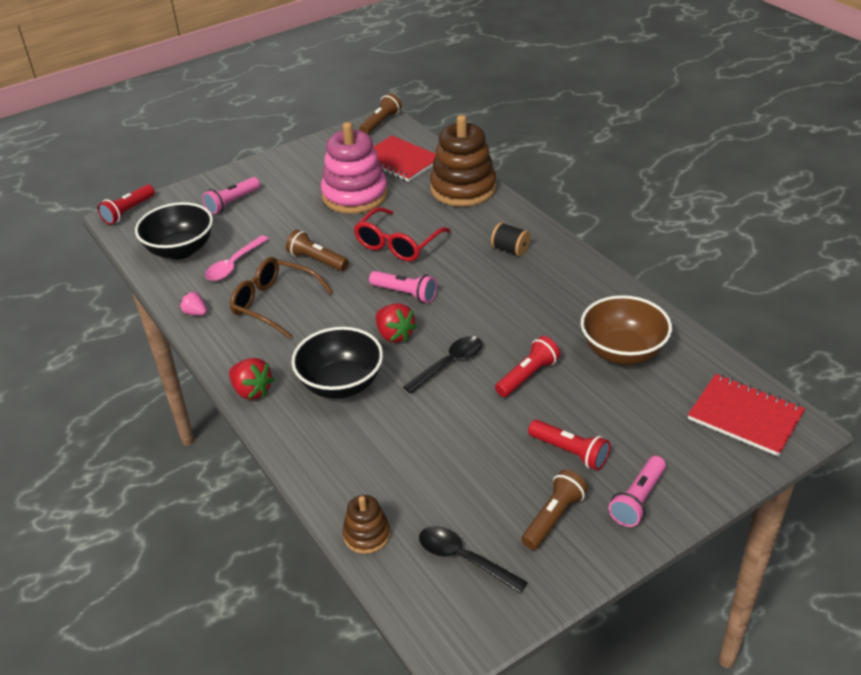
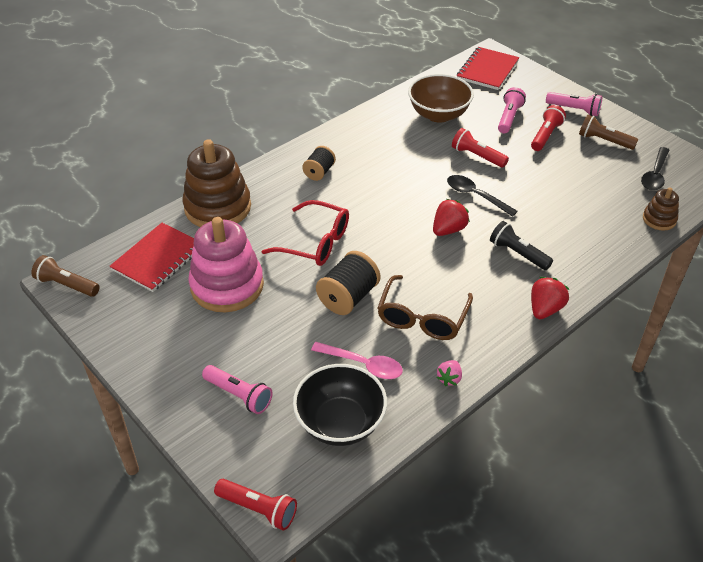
camera: 100 degrees left, 5 degrees up
brown flashlight [286,230,349,271] -> black spool [316,251,380,315]
black bowl [291,327,383,399] -> black flashlight [490,221,553,270]
pink flashlight [369,271,437,303] -> pink flashlight moved to [498,87,526,133]

